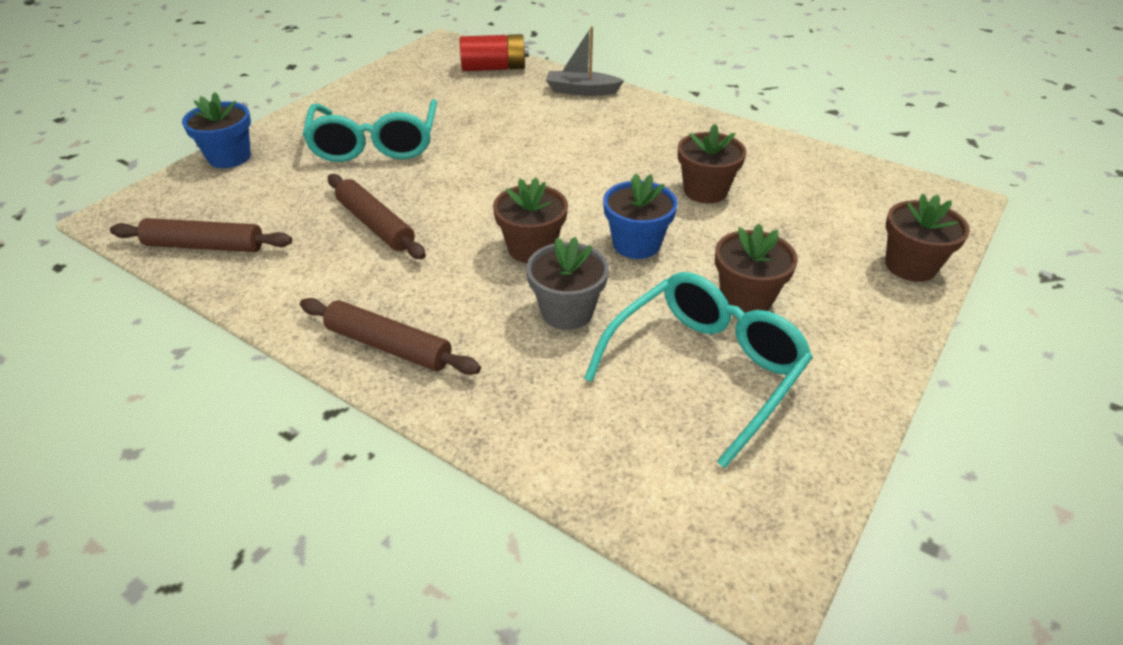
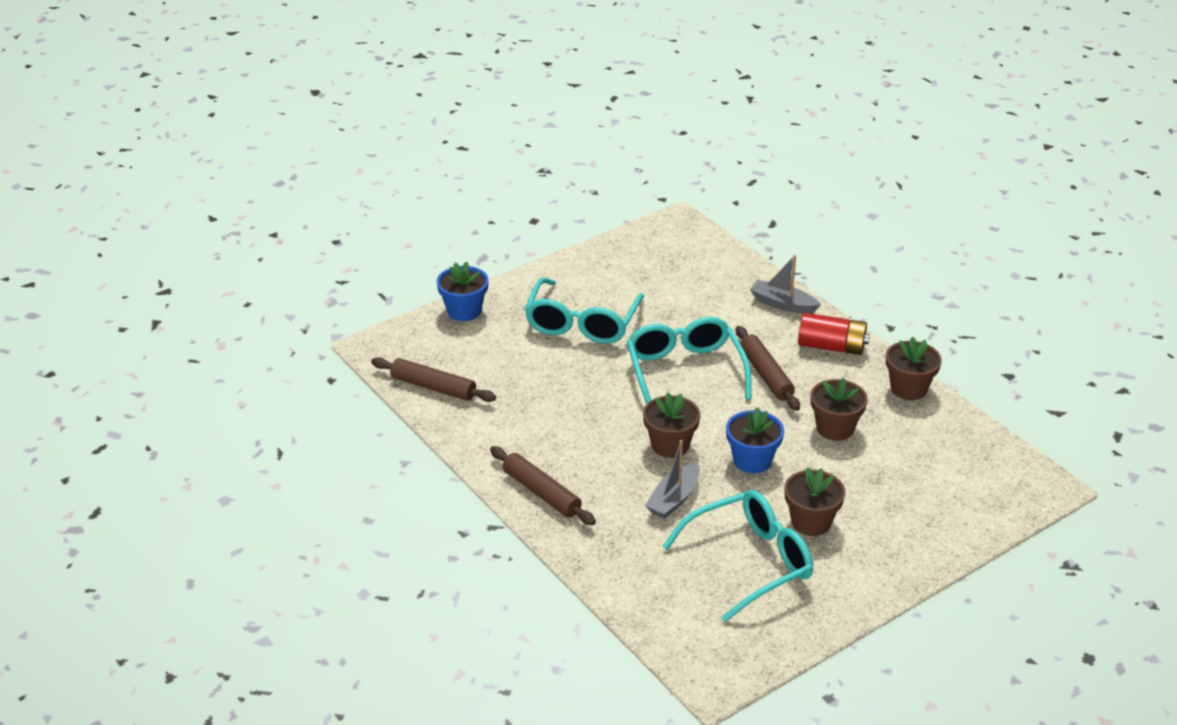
camera: 20 degrees right, 5 degrees down
brown rolling pin [328,174,426,259] -> brown rolling pin moved to [736,326,800,411]
red battery [460,34,529,71] -> red battery moved to [798,313,870,355]
grey flower pot [526,237,609,330] -> grey boat [645,440,700,519]
brown flower pot [885,194,970,282] -> brown flower pot moved to [886,337,942,400]
none -> turquoise glasses [627,317,752,404]

